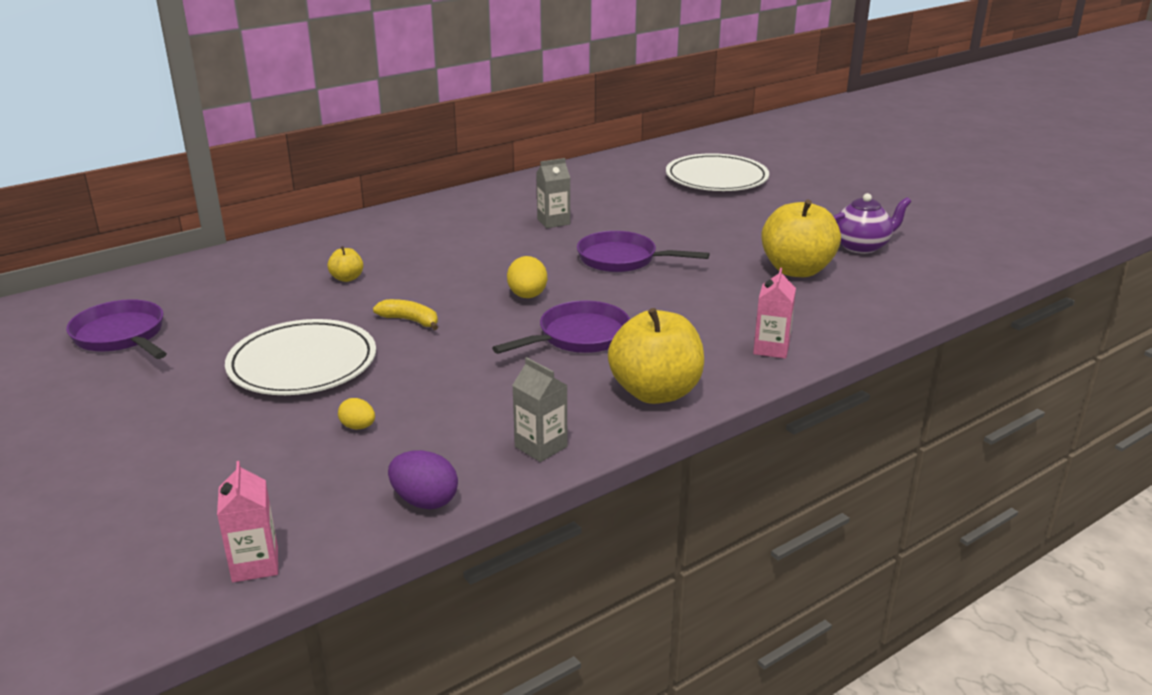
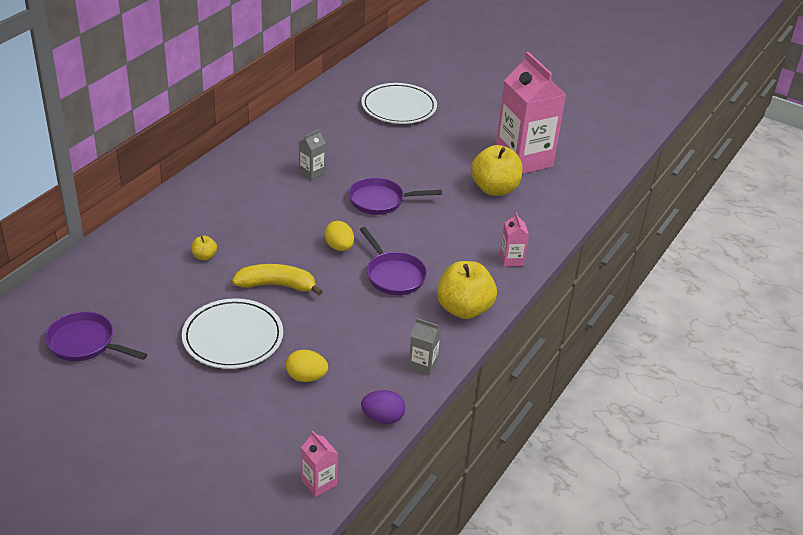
camera: 25 degrees left, 10 degrees up
yellow egg [338,398,375,429] -> yellow egg [286,350,328,382], size x1.61
yellow banana [373,299,438,330] -> yellow banana [232,264,323,296], size x1.65
purple pan [492,300,630,354] -> purple pan turned 120 degrees clockwise [359,227,427,295]
purple teapot [833,193,911,254] -> pink carton [496,52,567,174]

